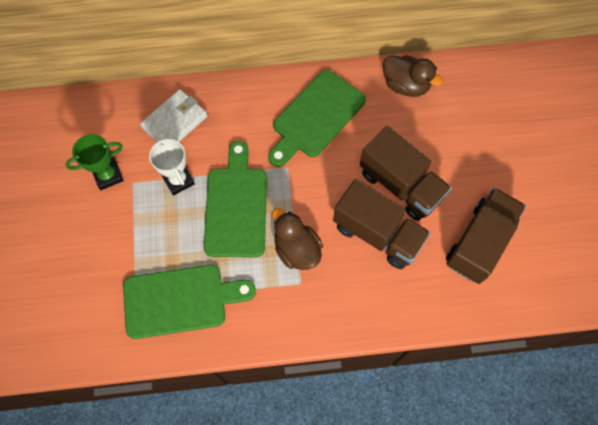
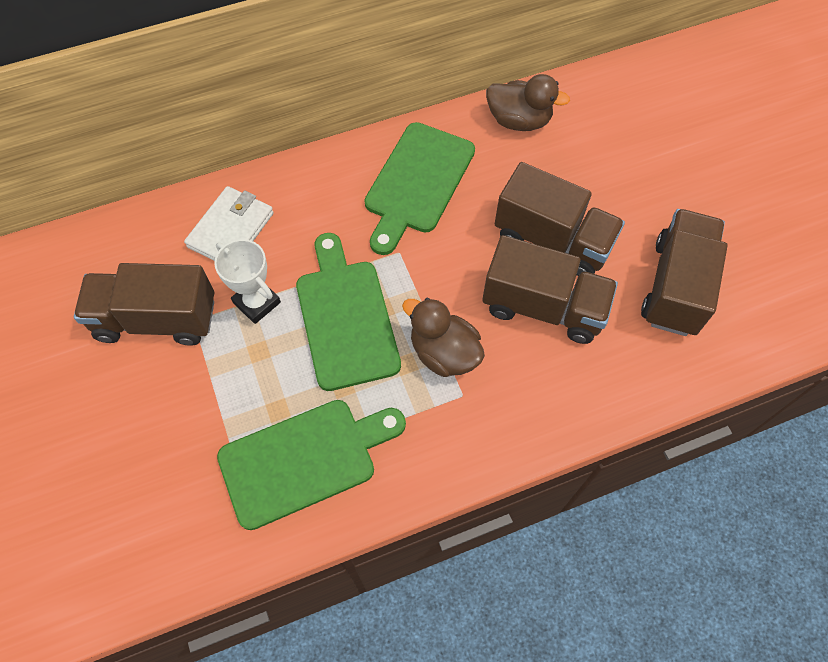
camera: 15 degrees left, 5 degrees down
green trophy [65,134,124,190] -> brown truck [74,263,214,346]

